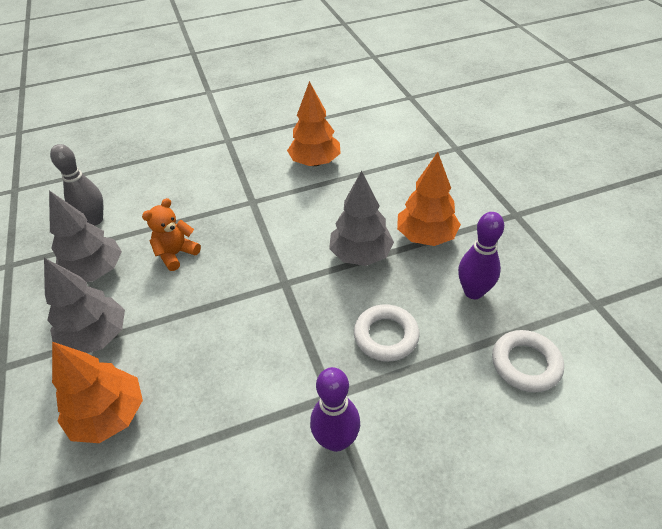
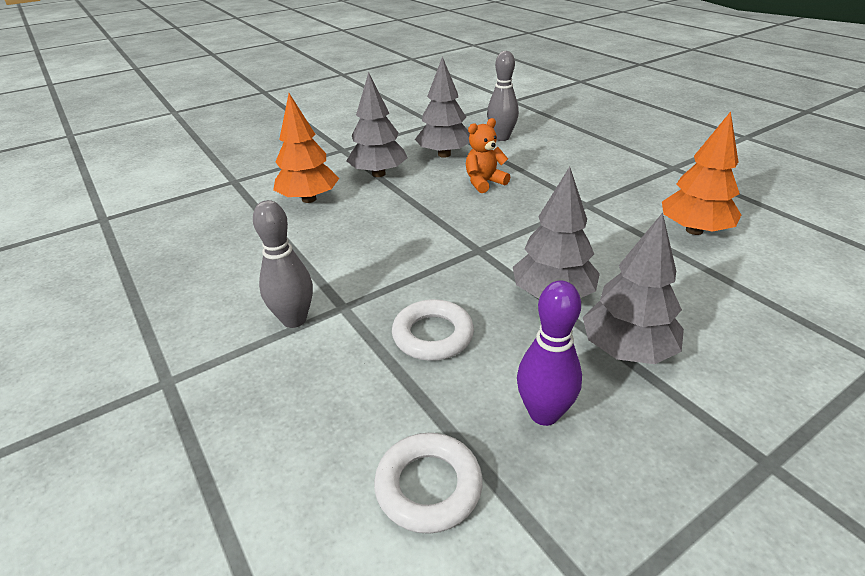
camera: 75 degrees right, 10 degrees down
orange teddy bear [142,198,201,271] -> orange teddy bear turned 60 degrees counterclockwise [466,118,510,193]
purple bowling pin [310,367,360,452] -> grey bowling pin [253,200,313,328]
orange tree [397,152,461,246] -> grey tree [583,213,684,364]

